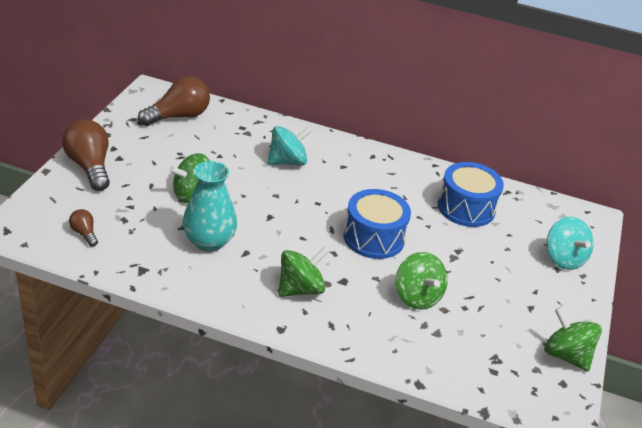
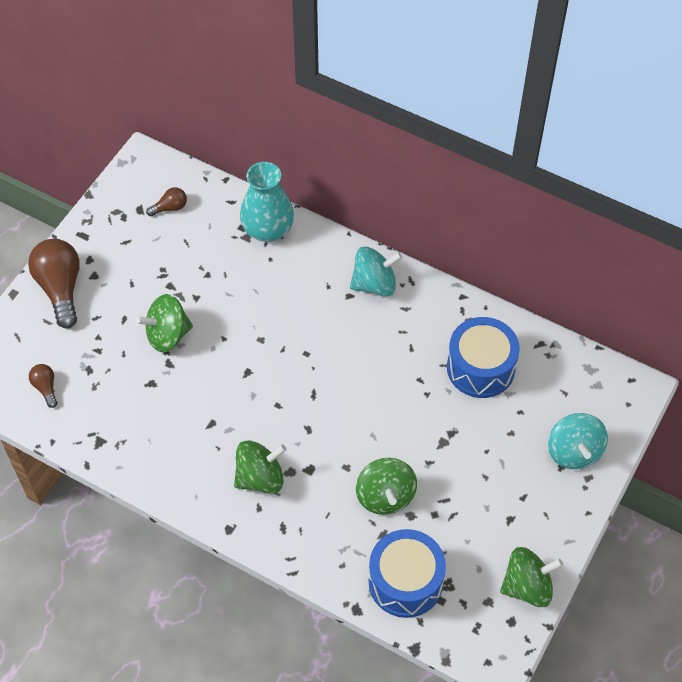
camera: 15 degrees right, 20 degrees up
brown light bulb [138,76,210,126] -> brown light bulb [146,187,187,216], size x0.48
turquoise vase [183,161,237,252] -> turquoise vase moved to [240,162,294,242]
turquoise spinning top [267,126,312,166] -> turquoise spinning top moved to [350,247,402,297]
blue drum [343,189,411,259] -> blue drum moved to [369,529,446,618]
green spinning top [544,307,602,372] -> green spinning top turned 105 degrees clockwise [500,547,563,607]

